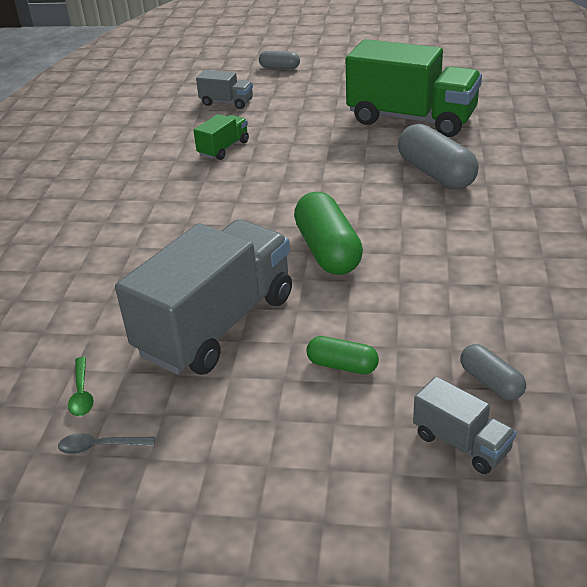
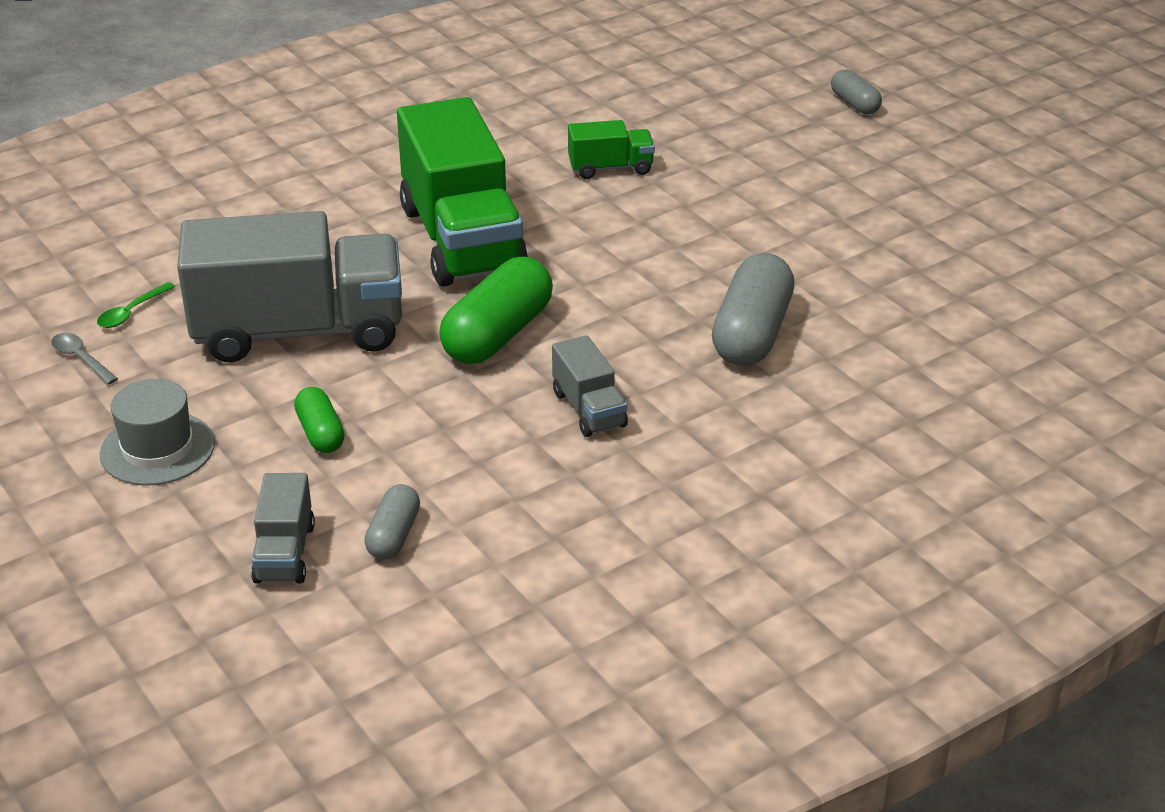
camera: 45 degrees right, 0 degrees up
grey truck [196,70,253,109] -> grey truck moved to [552,335,628,437]
green truck [346,39,482,137] -> green truck moved to [397,97,528,287]
none -> grey hat [100,379,215,486]

